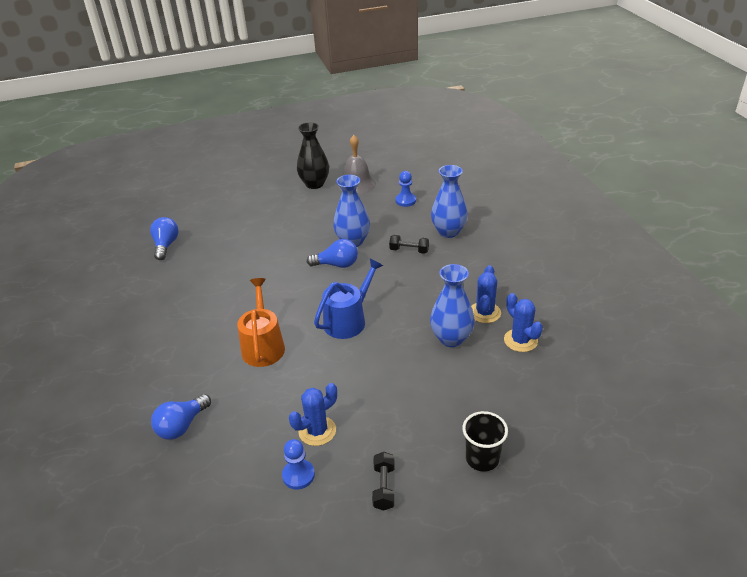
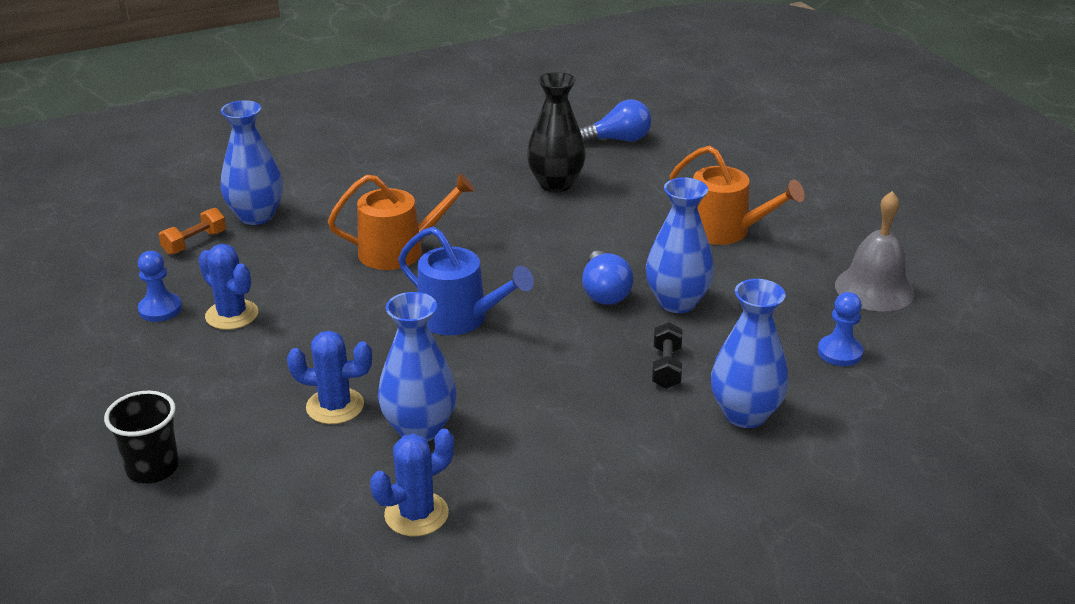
camera: 80 degrees right, 5 degrees down
blue light bulb [151,394,211,440] -> blue vase [221,100,283,225]
black vase [297,122,329,189] -> black vase moved to [527,72,586,192]
black dumbbell [372,452,395,511] -> none
blue cactus [471,265,501,323] -> blue cactus moved to [287,331,372,424]
none -> orange dumbbell [159,208,226,255]
none -> orange watering can [670,145,805,245]

